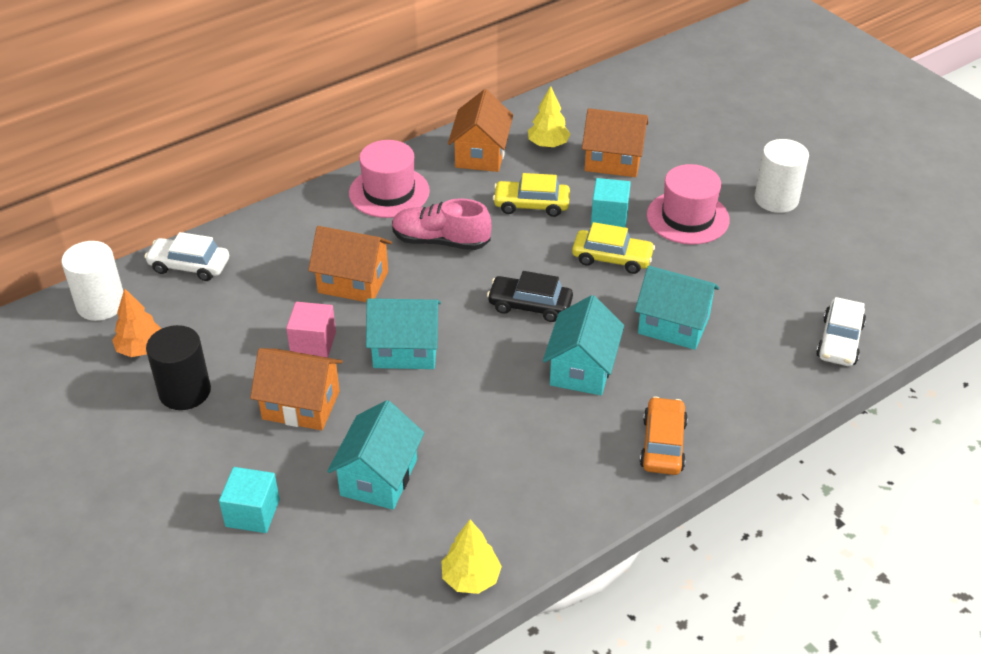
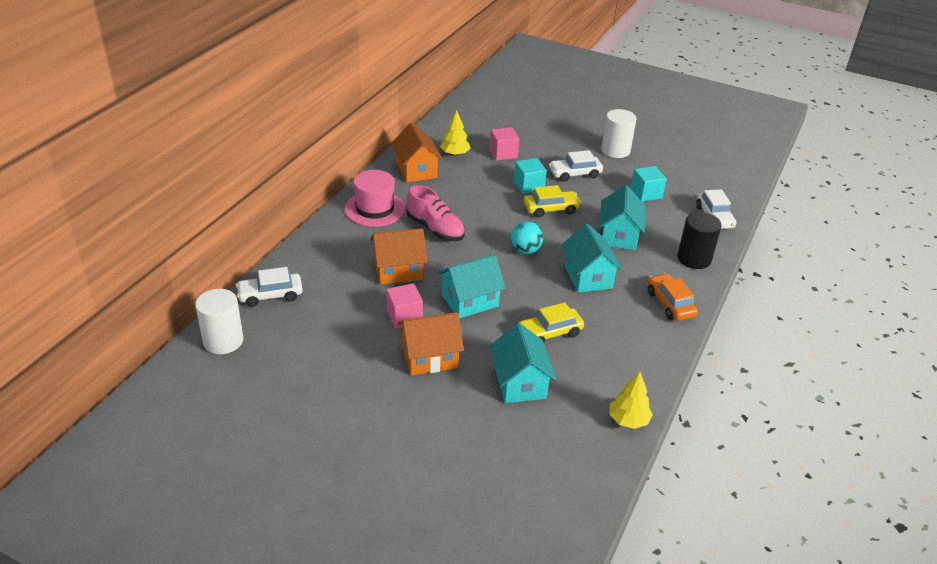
camera: 30 degrees left, 5 degrees down
orange tree [112,288,162,357] -> none
black cylinder [146,325,211,410] -> black cylinder moved to [677,212,722,269]
turquoise cube [219,467,280,533] -> turquoise cube moved to [631,166,667,202]
pink shoe [392,198,491,250] -> pink shoe turned 120 degrees counterclockwise [407,185,465,241]
black car [487,271,573,322] -> turquoise ball [510,221,543,254]
yellow car [493,173,570,217] -> yellow car moved to [518,302,584,343]
orange house [582,108,648,177] -> pink cube [490,127,519,161]
turquoise house [635,266,720,350] -> turquoise house turned 75 degrees counterclockwise [599,185,646,250]
pink hat [647,164,730,245] -> white car [549,150,603,182]

